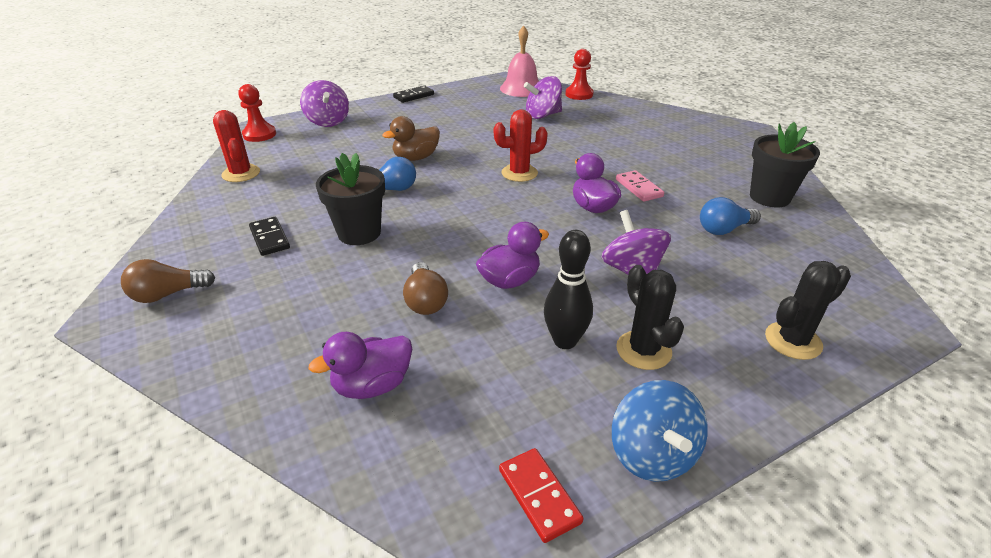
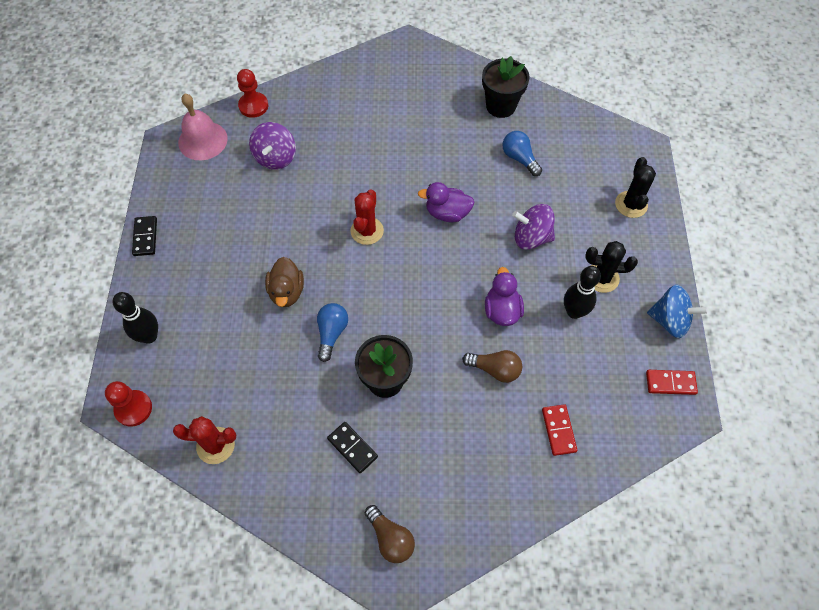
camera: 60 degrees left, 25 degrees up
brown light bulb [121,259,215,303] -> brown light bulb turned 45 degrees counterclockwise [365,505,415,563]
black domino [249,217,290,256] -> black domino turned 45 degrees clockwise [327,422,378,473]
purple spinning top [300,80,349,127] -> black bowling pin [113,292,158,344]
purple duck [308,332,412,399] -> red domino [542,404,577,456]
pink domino [616,170,664,202] -> none
blue light bulb [700,197,761,235] -> blue light bulb turned 135 degrees clockwise [503,131,542,176]

